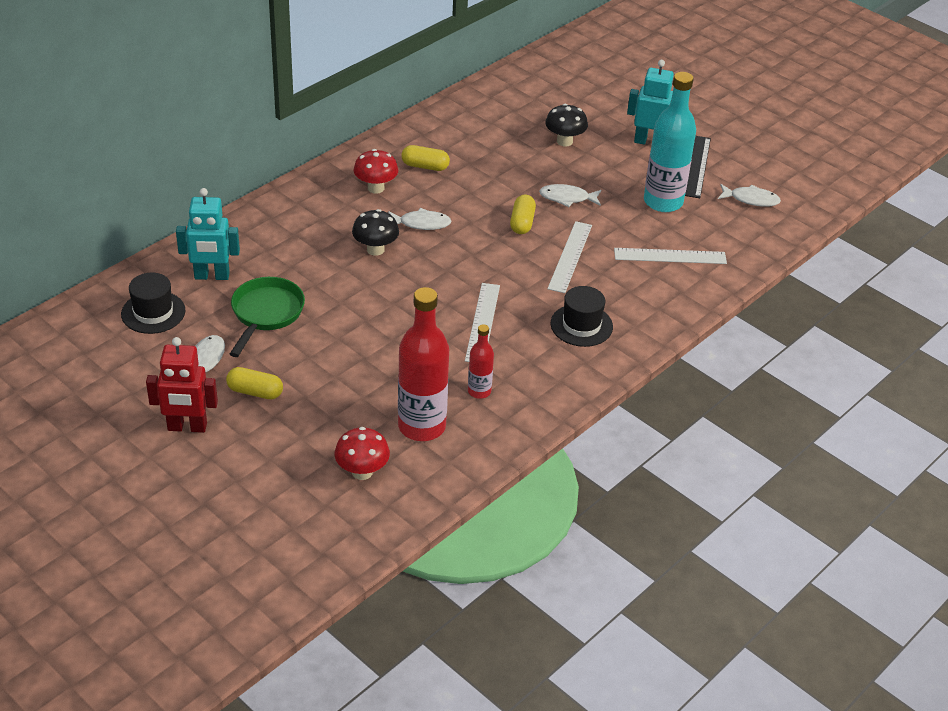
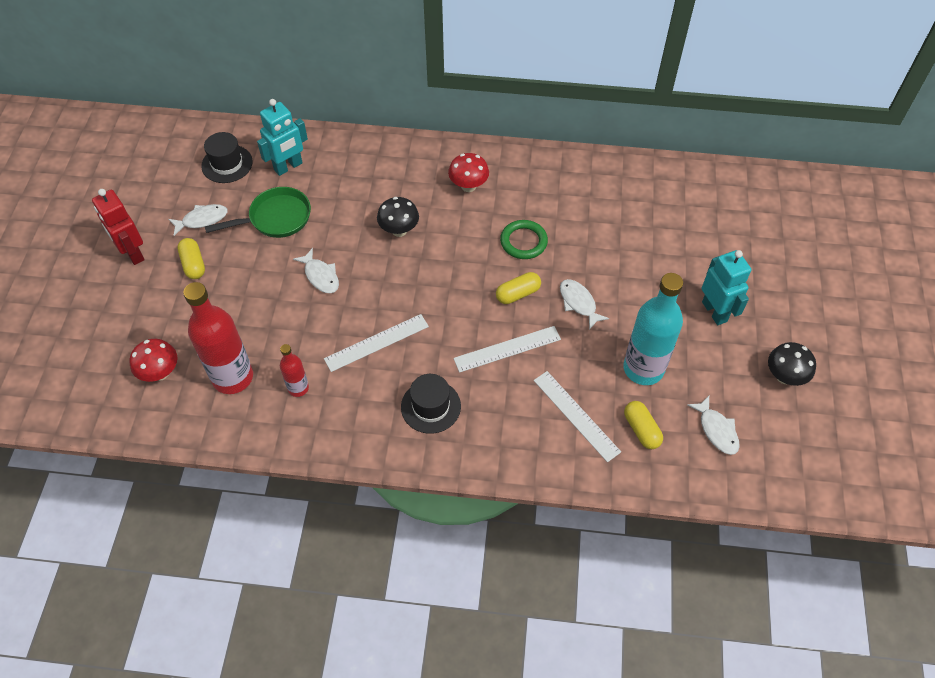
camera: 55 degrees right, 15 degrees up
turquoise robot [176,188,240,280] -> turquoise robot turned 90 degrees counterclockwise [257,99,308,176]
white fish [388,208,451,230] -> white fish moved to [293,248,339,293]
yellow capsule [401,145,450,171] -> yellow capsule moved to [624,401,663,449]
black mushroom [545,104,588,146] -> black mushroom moved to [768,342,816,386]
black ruler [685,136,711,198] -> none
none -> green ring [500,220,548,259]

